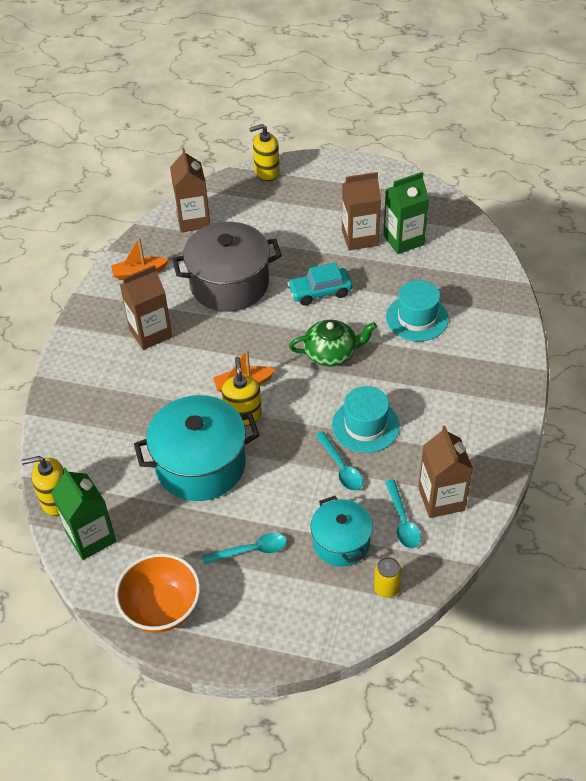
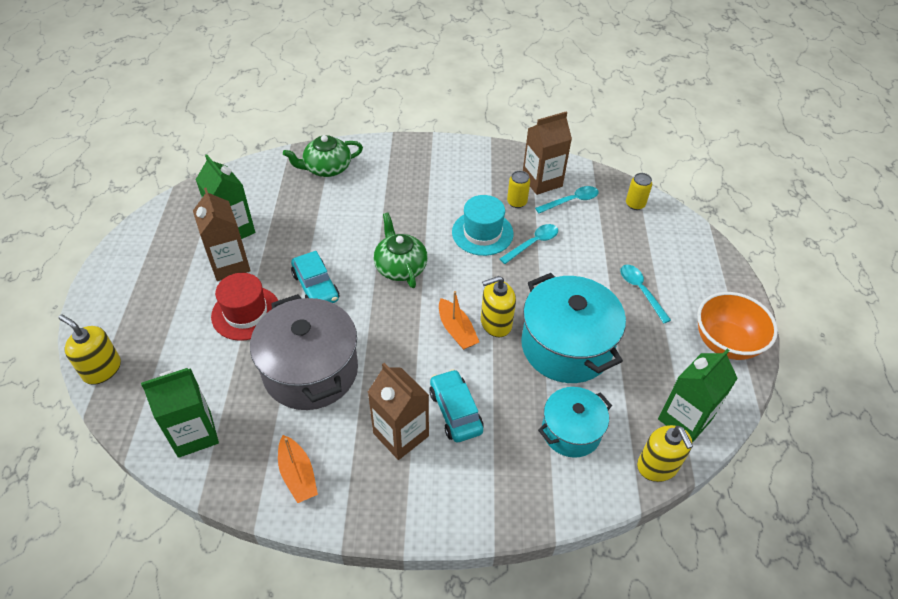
camera: 105 degrees left, 0 degrees up
brown carton [170,148,210,233] -> green carton [141,368,219,458]
yellow soap dispenser [249,124,280,181] -> yellow soap dispenser turned 150 degrees clockwise [58,314,121,385]
turquoise pot [310,496,373,567] -> turquoise pot moved to [538,387,612,458]
turquoise hat [386,280,449,341] -> none
none -> red hat [211,273,278,341]
none -> green teapot [283,135,363,177]
none -> turquoise car [429,369,484,442]
none -> yellow can [507,171,530,208]

